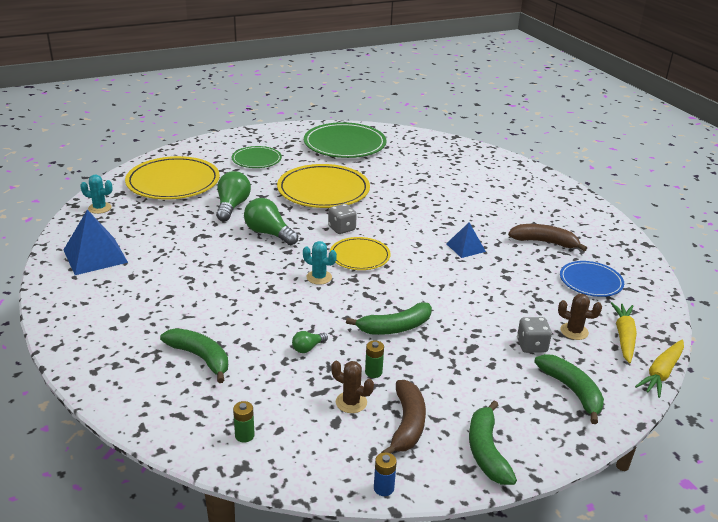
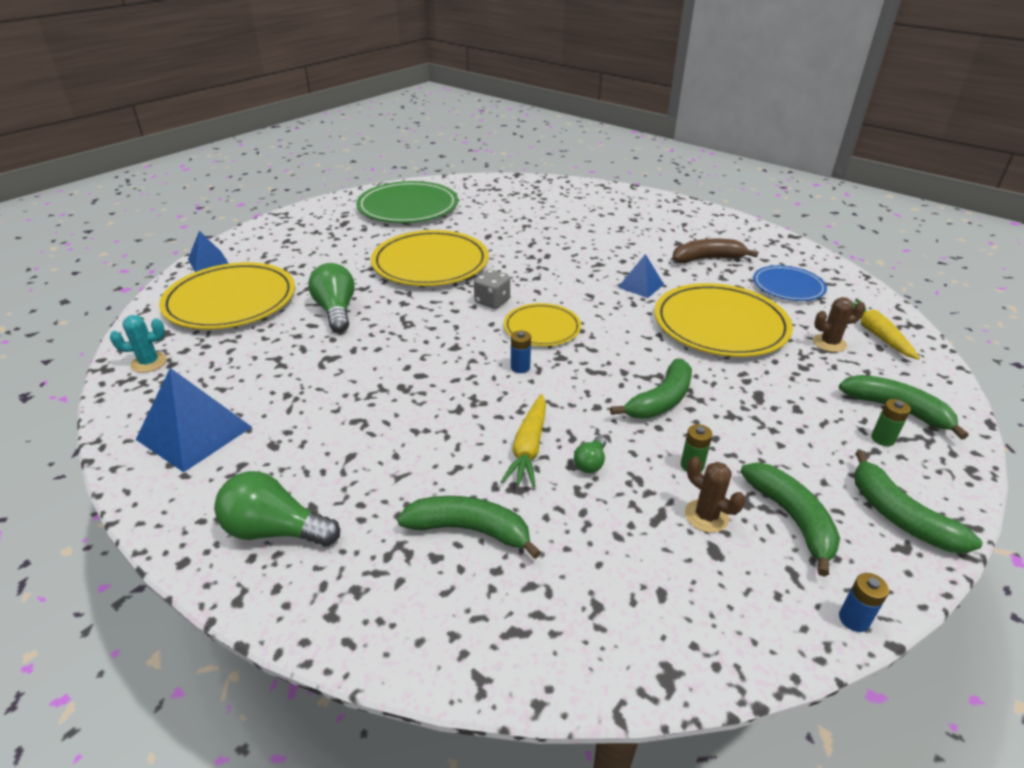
camera: 25 degrees left, 5 degrees up
green plate [232,146,282,168] -> none
green battery [233,401,255,443] -> green battery moved to [871,399,911,446]
green light bulb [244,198,298,245] -> green light bulb moved to [214,471,340,546]
turquoise cactus [303,241,337,285] -> blue battery [511,331,531,373]
brown cactus [331,361,374,413] -> brown cactus turned 45 degrees clockwise [685,457,745,533]
brown banana [381,380,426,453] -> green banana [740,462,840,577]
grey dice [517,317,552,353] -> none
yellow carrot [635,340,684,398] -> yellow carrot moved to [501,394,546,488]
none -> blue pyramid [188,231,229,272]
none -> yellow plate [655,283,793,357]

